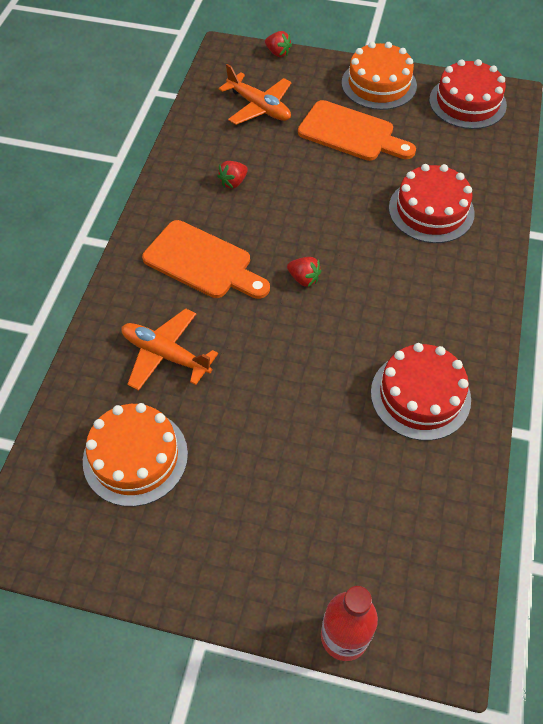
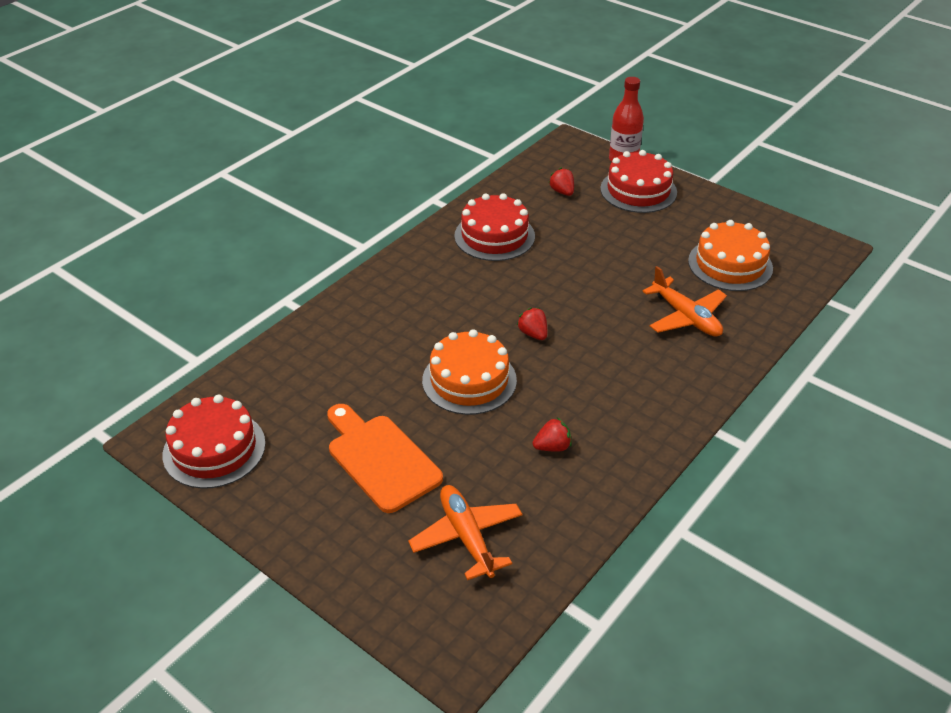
camera: 155 degrees left, 15 degrees down
orange cutting board [142,220,270,299] -> none
red strawberry [265,31,292,57] -> red strawberry moved to [548,168,574,196]
orange cake [341,42,417,110] -> orange cake moved to [422,329,517,415]
red cake [389,164,475,243] -> red cake moved to [600,150,677,213]

